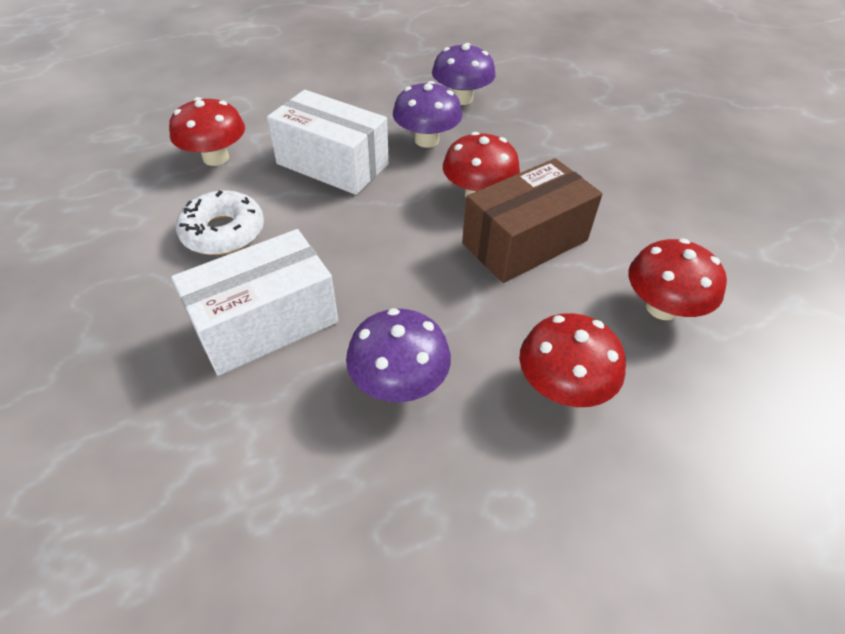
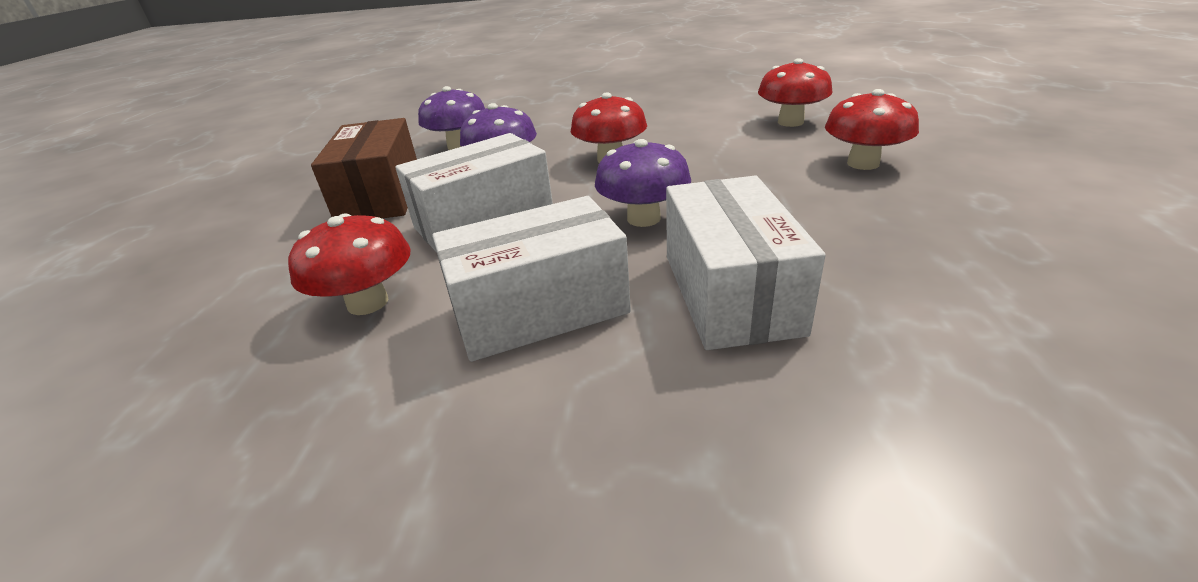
camera: 60 degrees left, 15 degrees down
white donut [176,190,264,255] -> white box [432,196,631,362]
purple mushroom [346,308,451,402] -> purple mushroom moved to [595,139,691,227]
brown box [462,158,602,283] -> brown box moved to [311,118,417,218]

